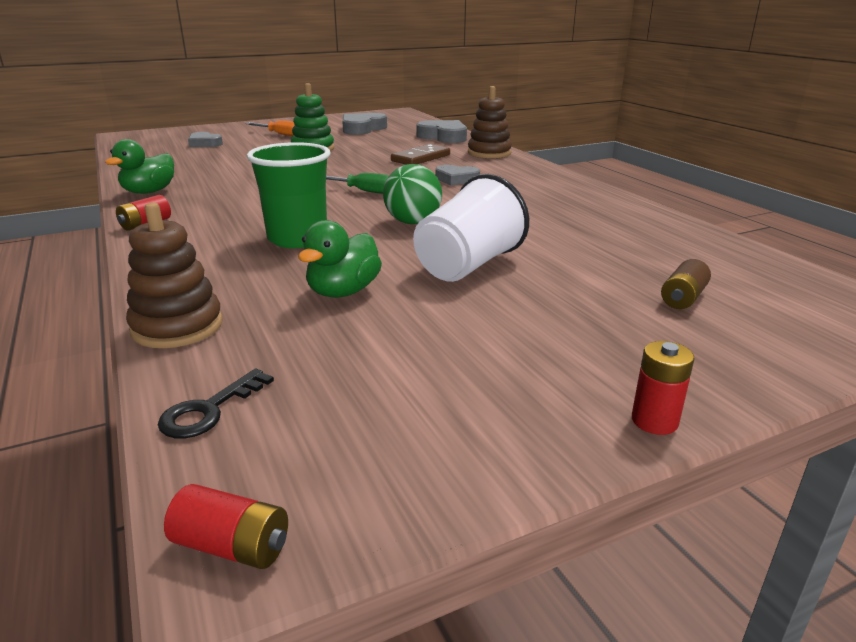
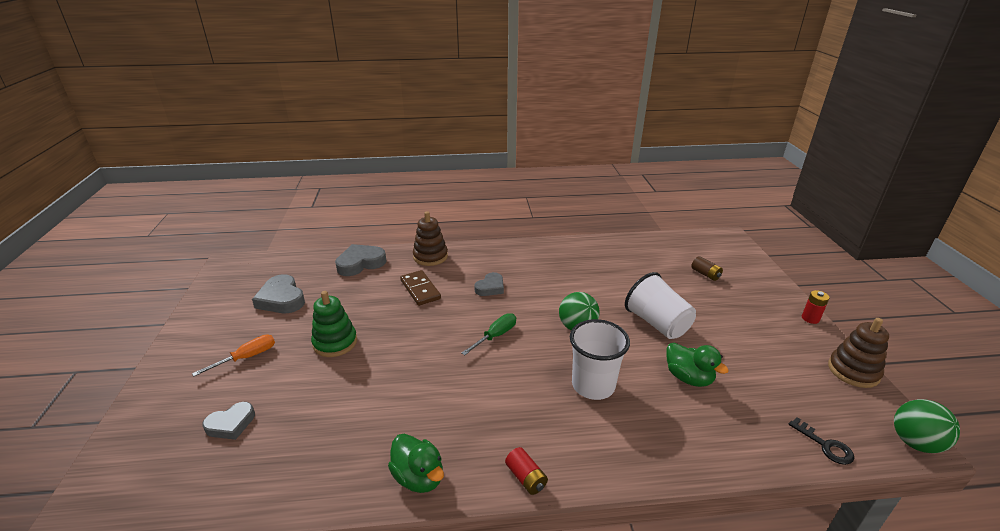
camera: 70 degrees left, 5 degrees up
brown stacking toy [126,202,223,348] -> brown stacking toy moved to [828,318,889,388]
red battery [164,484,288,569] -> green ball [894,399,960,453]
green cup [247,142,330,248] -> white cup [570,319,630,400]

